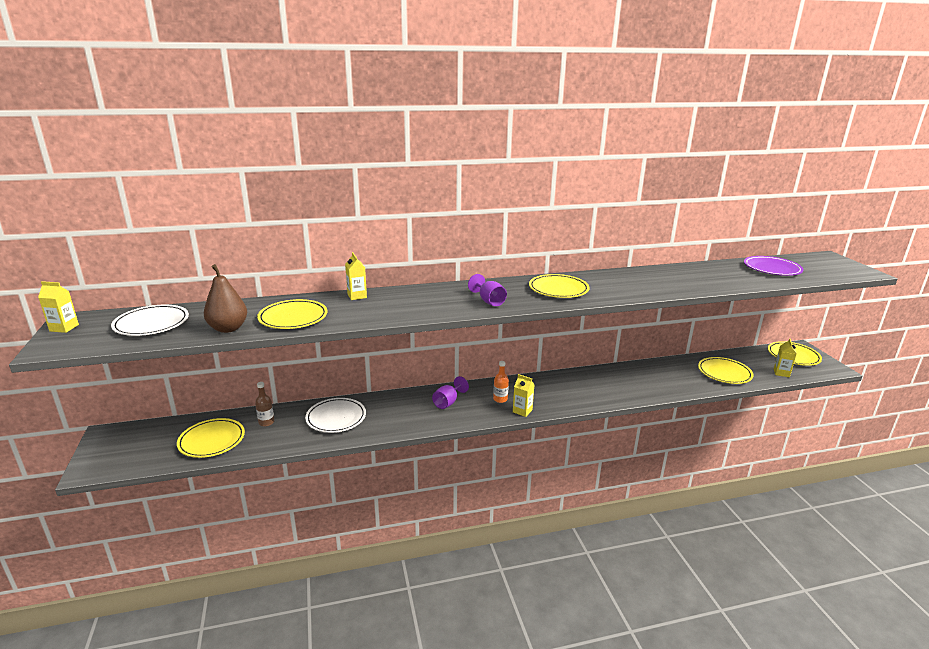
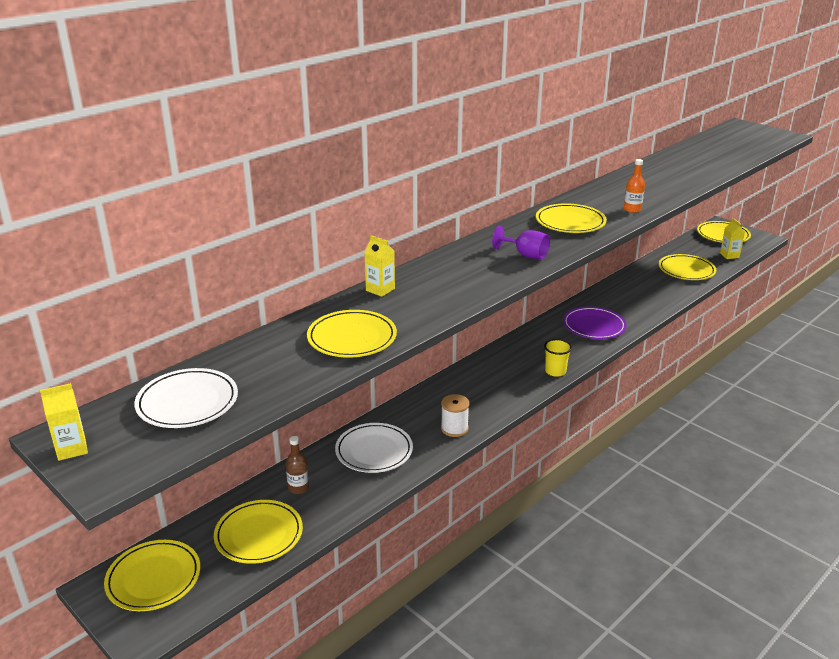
camera: 30 degrees left, 5 degrees up
brown pear [204,264,247,333] -> none
purple goblet [432,376,469,409] -> none
orange bottle [493,361,509,403] -> orange bottle moved to [624,159,645,213]
yellow carton [513,374,535,417] -> yellow cup [544,339,572,377]
purple plate [744,256,804,276] -> purple plate moved to [563,306,626,339]
none -> yellow plate [104,540,201,611]
none -> white spool [441,394,469,437]

